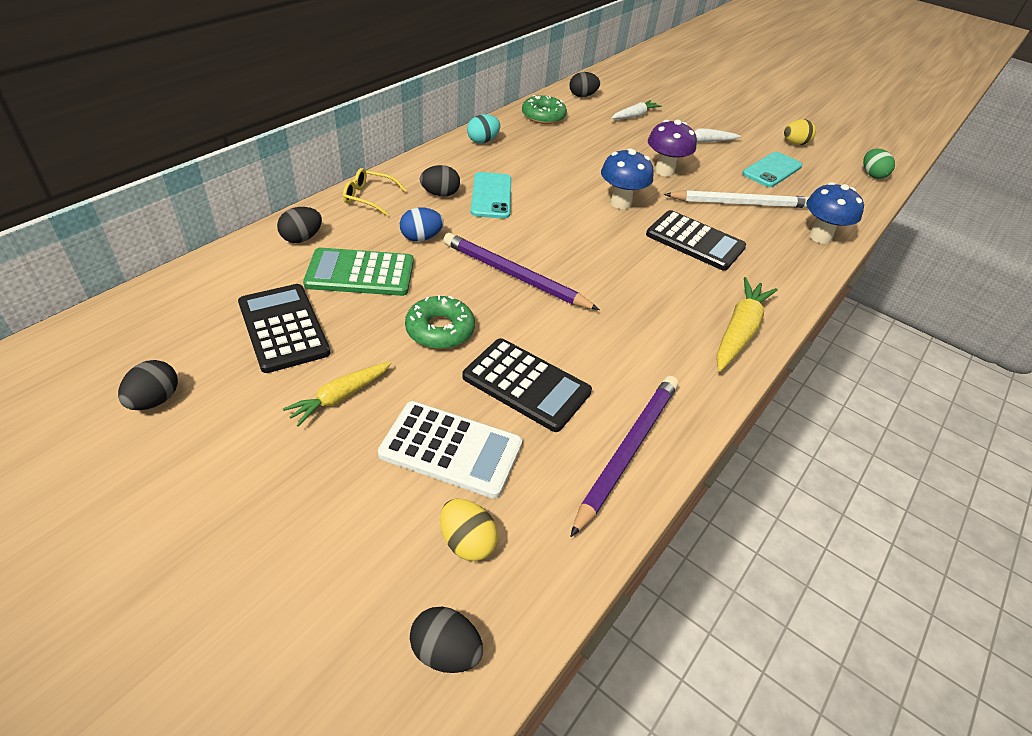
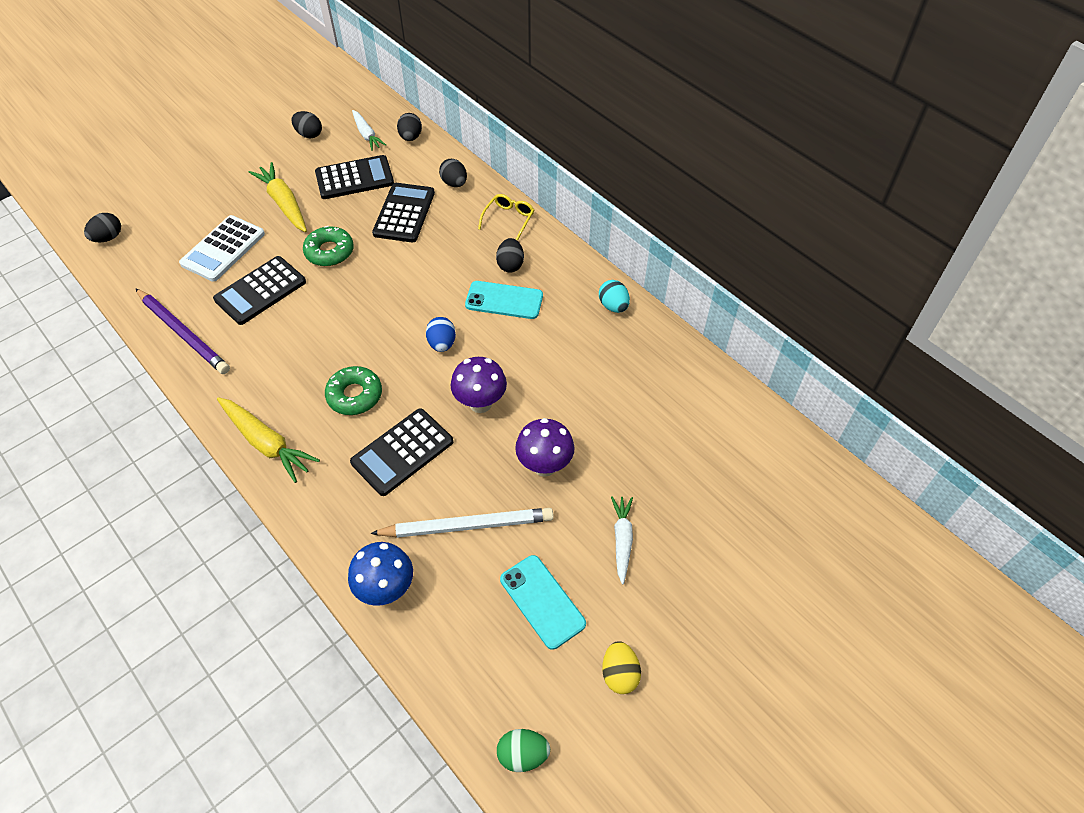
camera: 105 degrees right, 10 degrees up
yellow carrot [283,362,392,427] -> yellow carrot [248,162,307,232], size x1.54
green calculator [303,248,414,296] -> black calculator [372,183,435,242]
blue egg [400,208,444,242] -> blue egg moved to [426,317,456,352]
yellow egg [440,499,498,561] -> none
purple pencil [443,233,600,310] -> none
green donut [522,95,567,124] -> green donut moved to [325,366,382,415]
black egg [569,72,600,97] -> black egg moved to [397,113,422,141]
blue mushroom [601,148,654,209] -> purple mushroom [451,357,507,413]
white carrot [611,100,662,120] -> white carrot moved to [352,110,386,151]
white pencil [664,190,809,208] -> white pencil turned 105 degrees counterclockwise [370,508,554,538]

